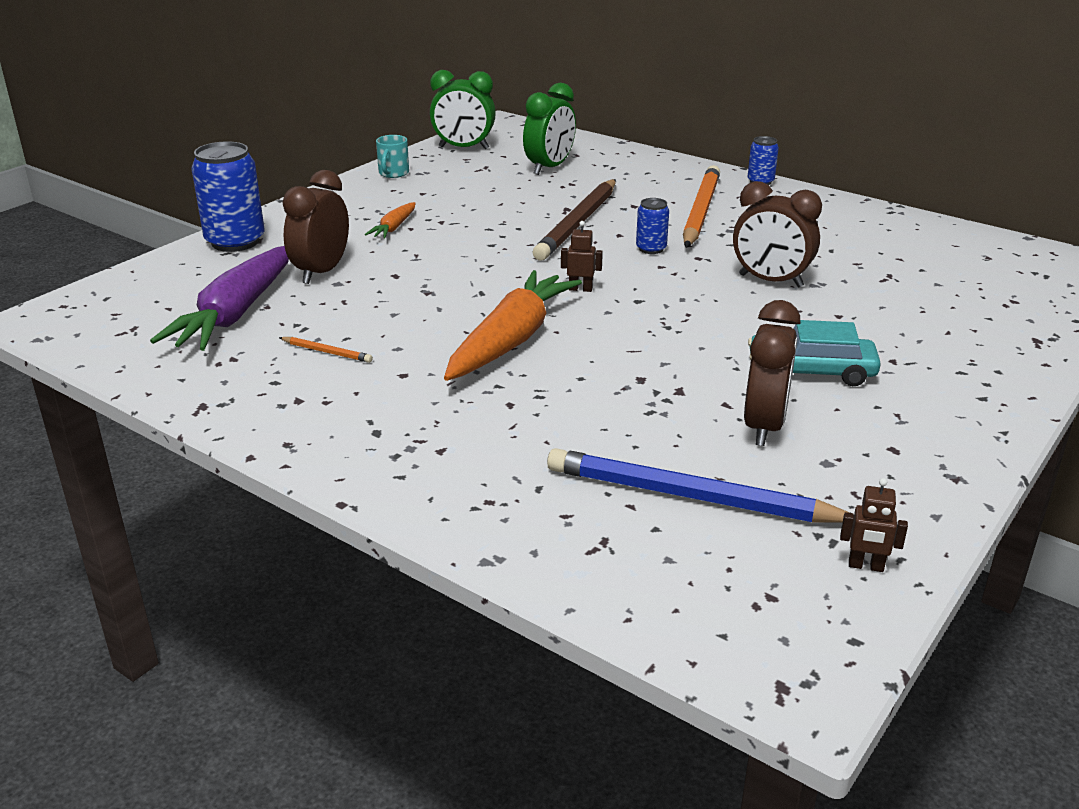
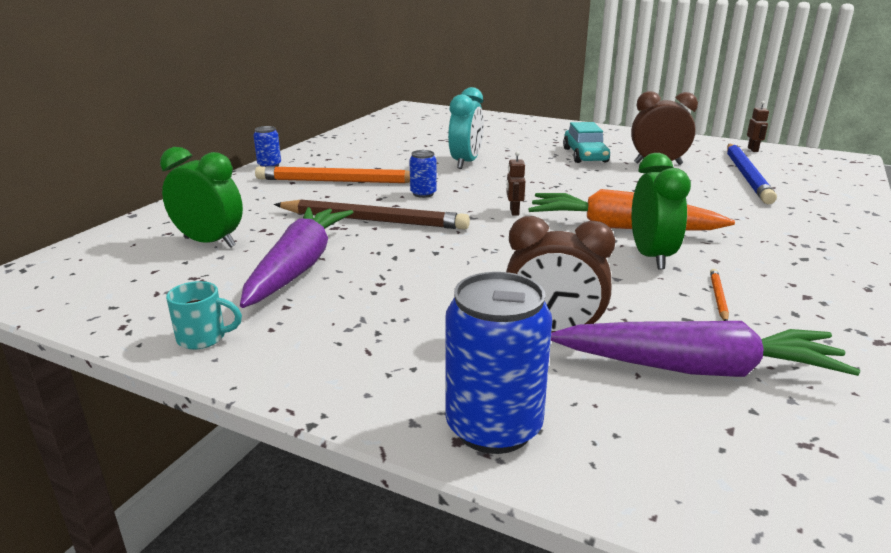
camera: 100 degrees left, 5 degrees down
orange carrot [365,202,416,238] -> none
green clock [430,70,496,149] -> green clock moved to [632,153,691,269]
brown clock [733,181,822,288] -> turquoise clock [448,87,484,169]
none -> purple carrot [240,207,353,308]

